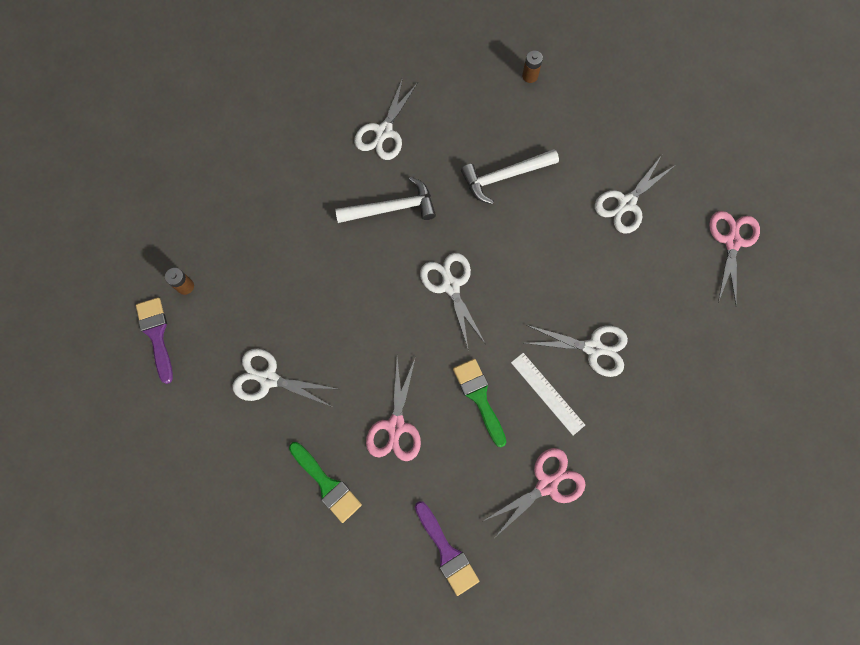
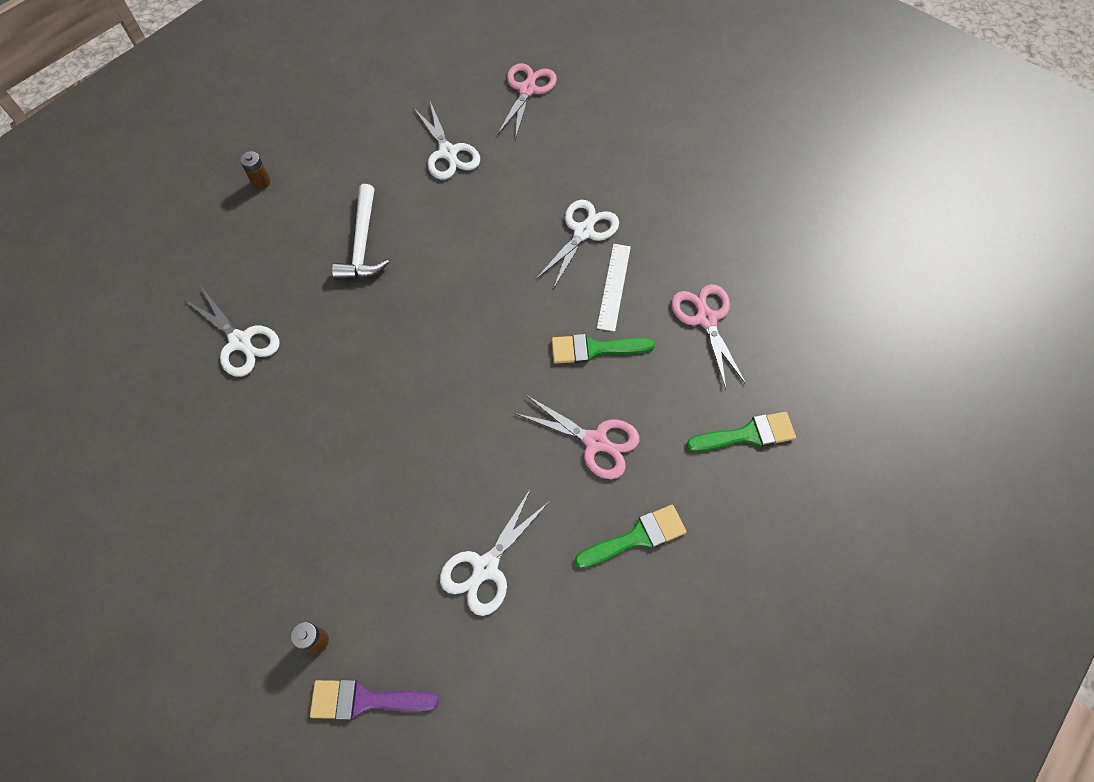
camera: 70 degrees left, 10 degrees down
white hammer [335,177,436,223] -> none
purple brush [415,501,479,596] -> green brush [686,412,796,452]
white scissors [420,253,485,351] -> none
white ruler [511,353,585,435] -> white ruler turned 60 degrees counterclockwise [597,244,631,332]
pink scissors [709,211,760,306] -> pink scissors turned 75 degrees clockwise [497,63,557,140]

